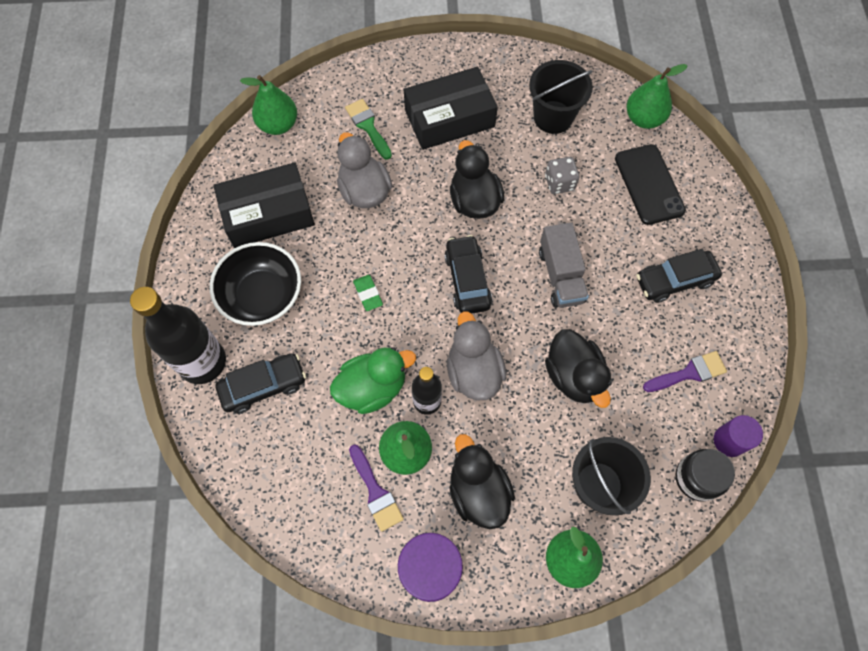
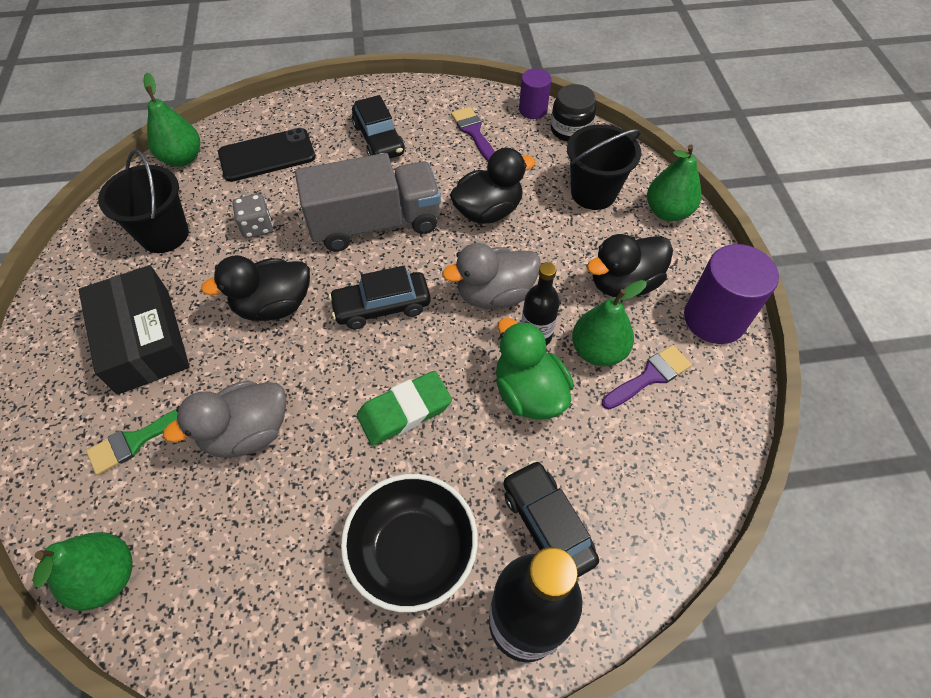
camera: 95 degrees left, 10 degrees down
black box [213,162,315,248] -> none
green eraser [353,275,383,311] -> green eraser [357,371,452,446], size x1.74
grey truck [539,223,589,308] -> grey truck [295,153,441,252], size x1.54

